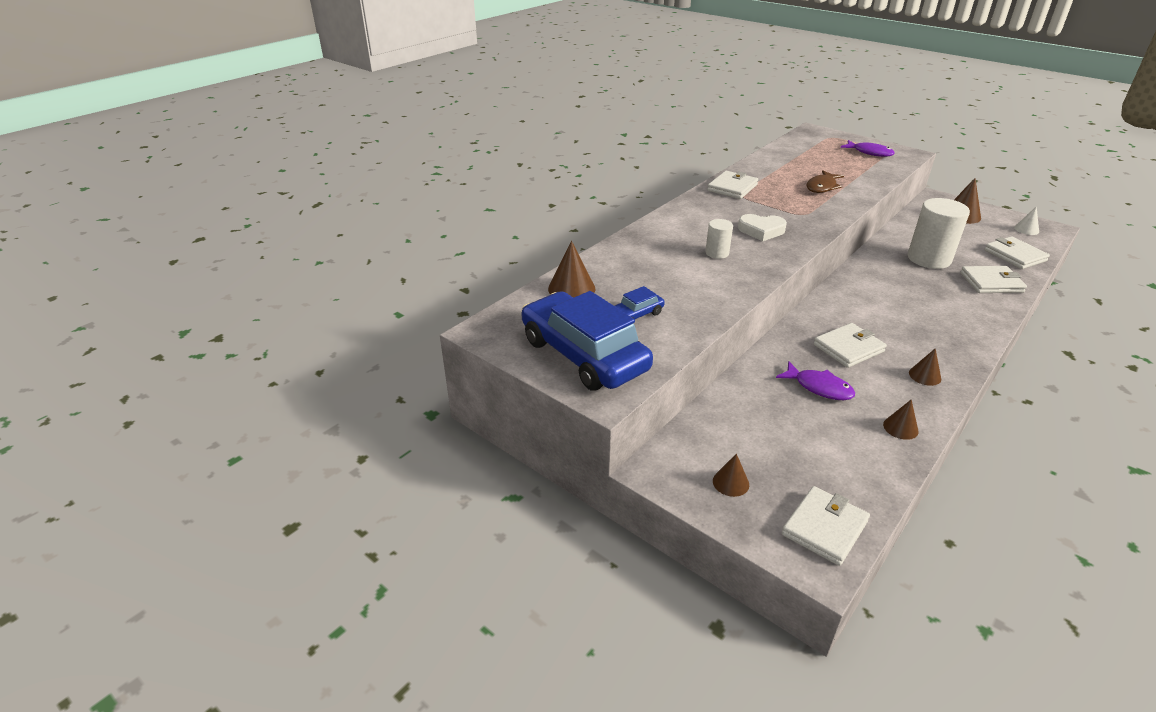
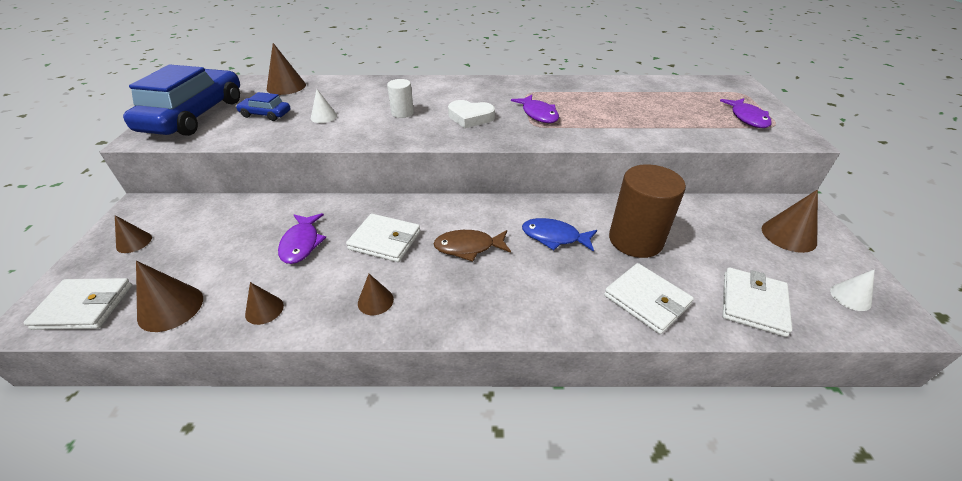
camera: 50 degrees right, 5 degrees up
white wallet [707,171,758,199] -> none
white heart [738,214,787,241] -> white heart turned 45 degrees counterclockwise [448,100,495,128]
brown fish [806,170,844,193] -> brown fish moved to [433,230,511,262]
white cylinder [908,198,970,269] -> brown cylinder [609,164,686,258]
none -> brown cone [136,261,203,332]
none -> white cone [311,89,337,123]
none -> purple fish [511,95,559,123]
none -> blue fish [522,218,597,252]

